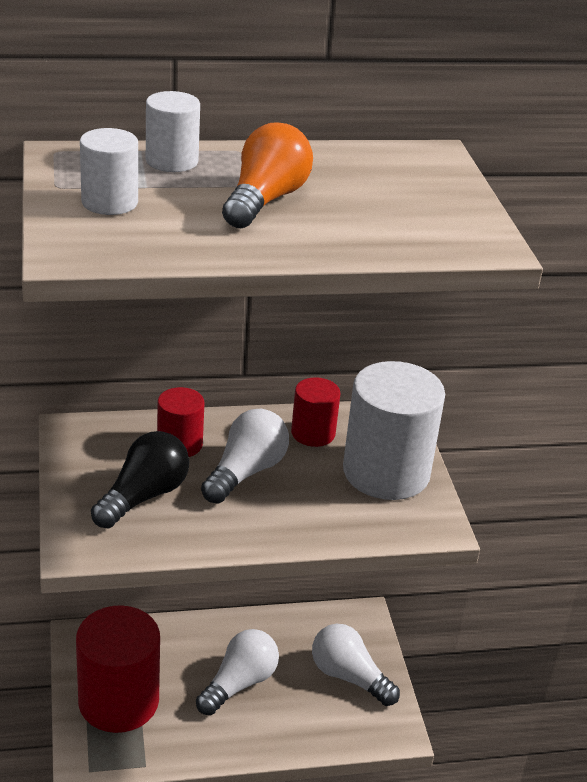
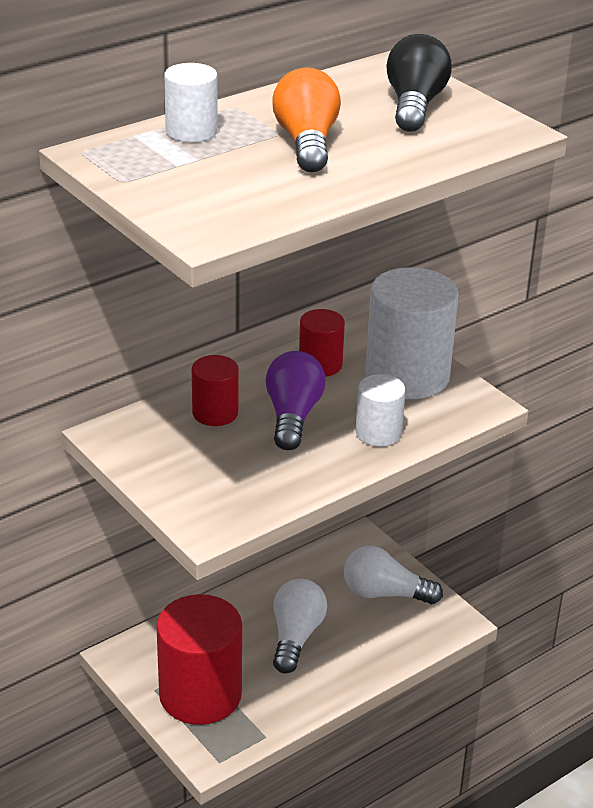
camera: 25 degrees left, 0 degrees up
white cylinder [80,128,138,215] -> white cylinder moved to [356,374,406,447]
black light bulb [91,431,189,528] -> black light bulb moved to [386,34,452,132]
white light bulb [201,409,289,503] -> purple light bulb [265,351,326,450]

